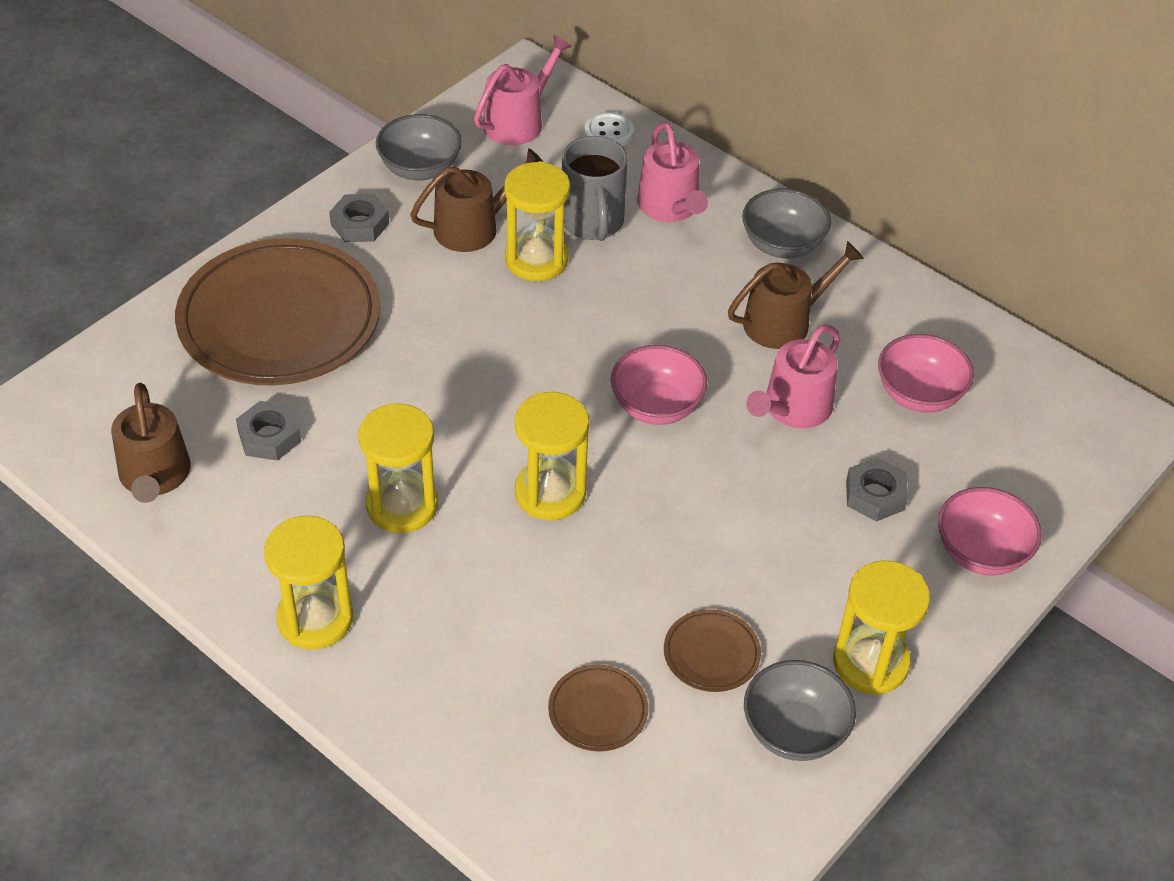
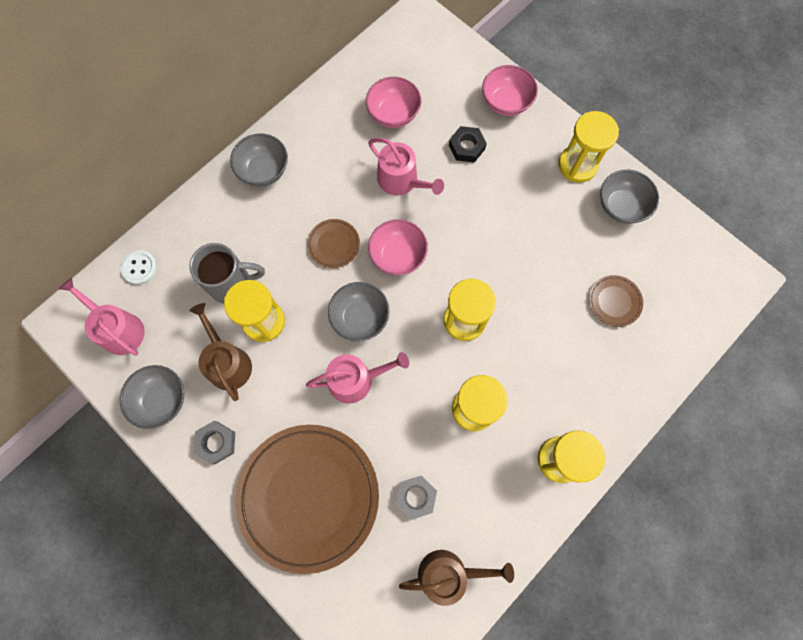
camera: 85 degrees left, 25 degrees up
pink watering can [637,122,708,222] -> pink watering can moved to [306,352,409,403]
brown plate [664,609,761,692] -> brown plate moved to [307,219,360,268]
brown watering can [728,241,864,349] -> none
grey nut [846,457,908,521] -> black nut [449,126,487,162]
none -> grey bowl [328,282,389,341]

